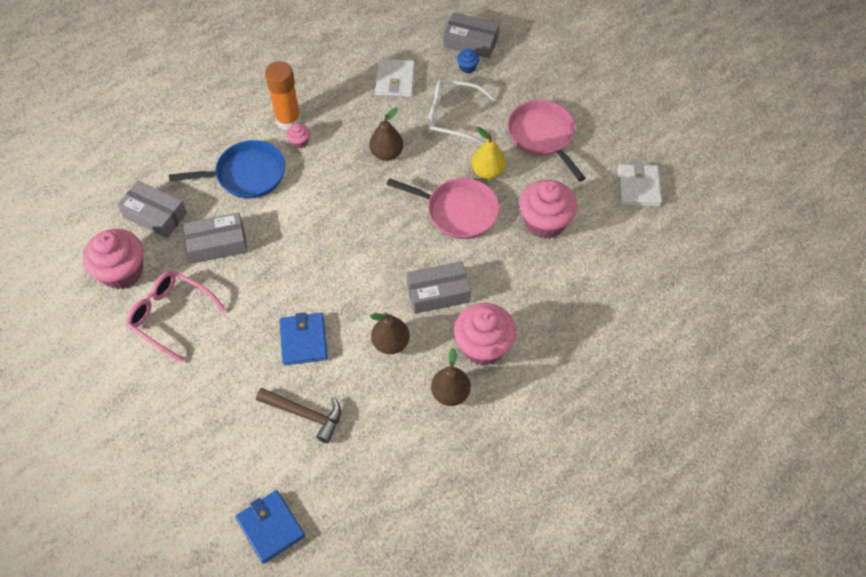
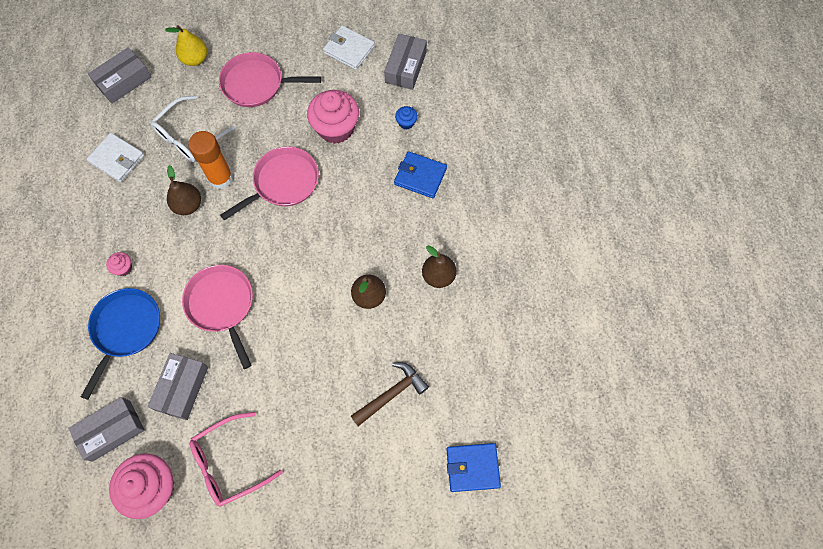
camera: 60 degrees left, 10 degrees up
orange glue stick [265,61,301,130] -> orange glue stick moved to [188,131,233,189]
blue wallet [279,312,328,365] -> blue wallet moved to [394,151,447,198]
grey box [406,261,471,314] -> grey box moved to [384,33,427,90]
pink cupcake [454,303,516,366] -> none
blue cupcake [457,48,480,73] -> blue cupcake moved to [395,106,418,129]
yellow pear [472,127,506,179] -> yellow pear moved to [165,25,207,66]
none -> pink pan [182,265,253,369]

